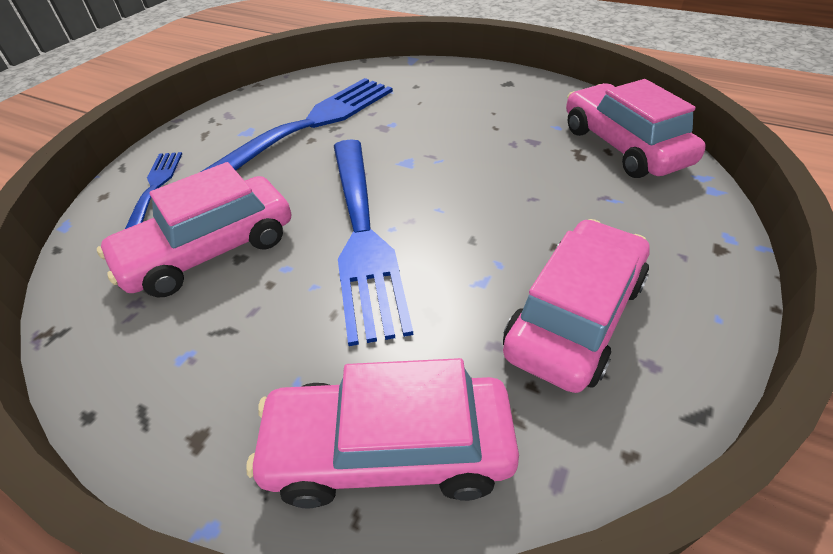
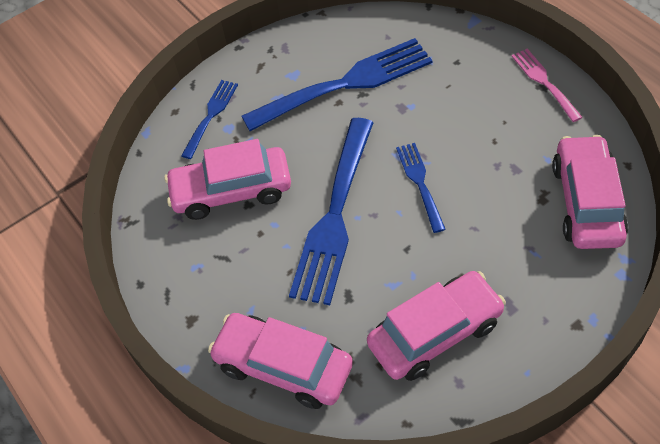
camera: 30 degrees right, 10 degrees up
none -> blue fork [396,143,446,233]
none -> pink fork [512,49,583,122]

